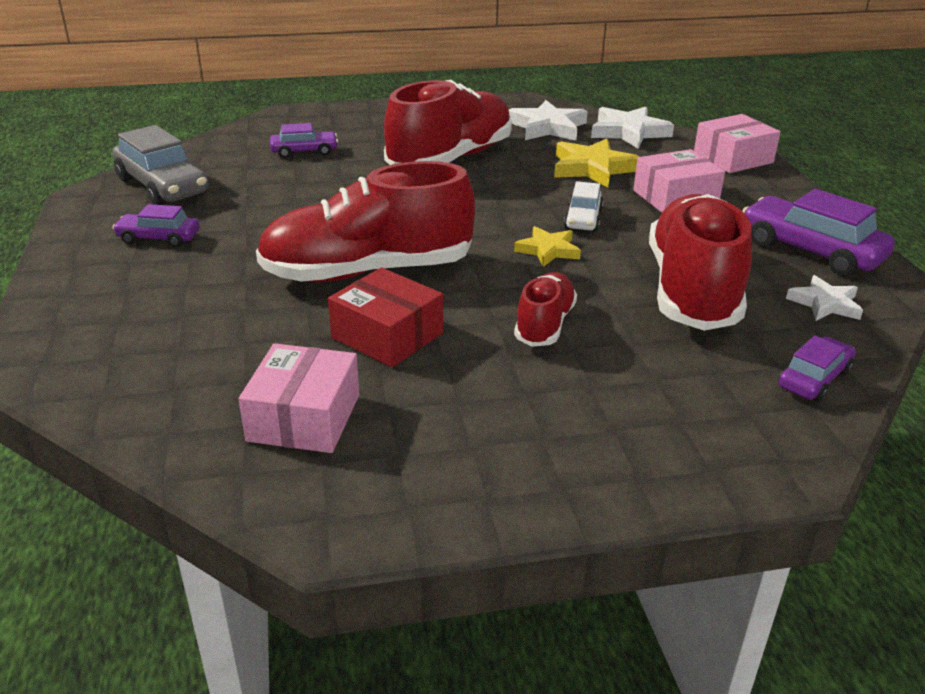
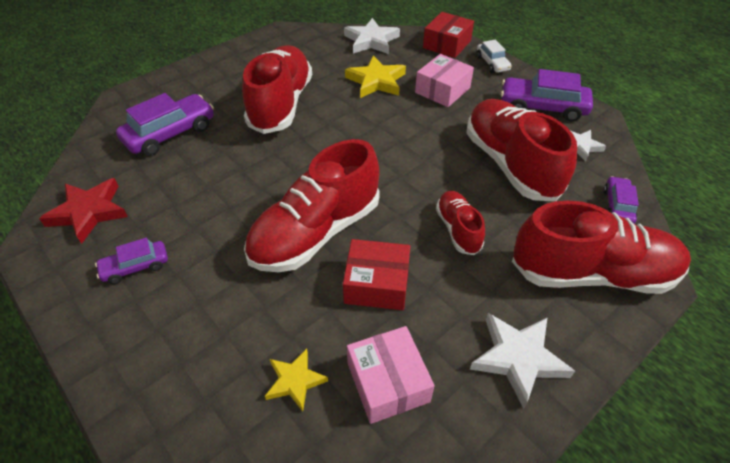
camera: 30 degrees left, 15 degrees up
grey car [112,125,209,205] -> red star [39,178,128,244]
purple car [270,123,338,158] -> purple car [116,93,214,156], size x1.75
white star [509,100,588,141] -> white star moved to [470,313,575,409]
yellow star [514,226,581,267] -> yellow star moved to [265,349,328,412]
white car [564,181,603,231] -> white car moved to [477,39,512,73]
pink box [694,114,781,173] -> red box [423,12,474,58]
none -> red shoe [512,201,691,294]

